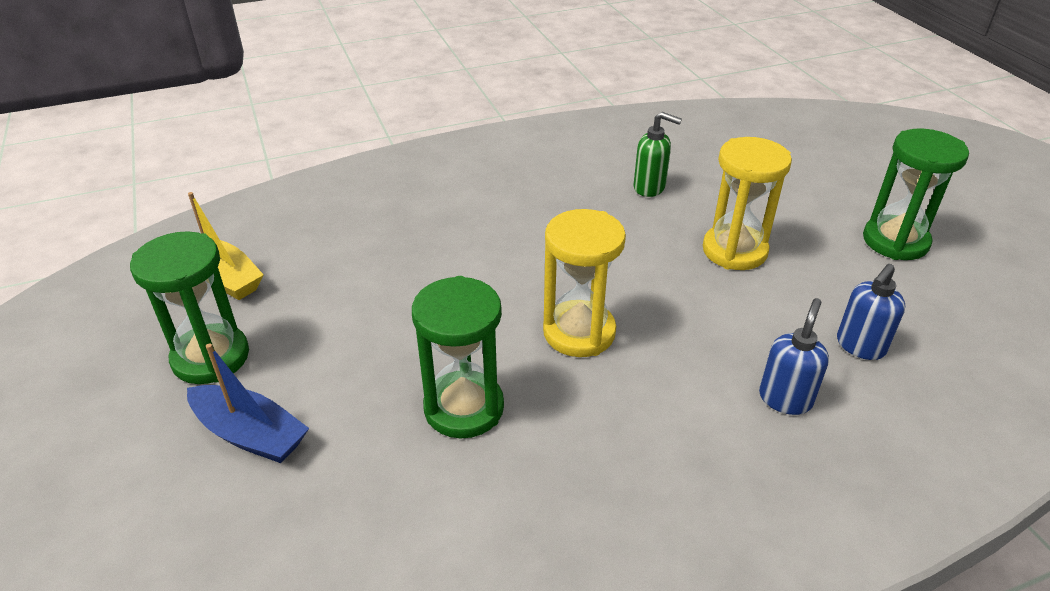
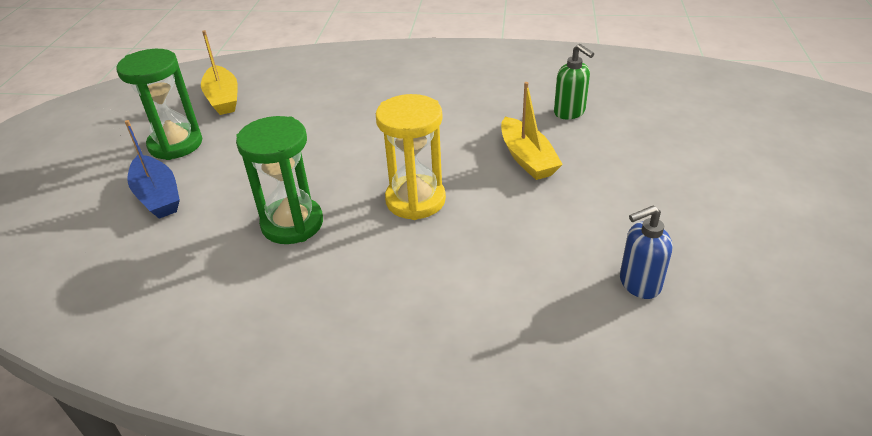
camera: 30 degrees right, 0 degrees up
yellow hourglass [703,137,792,270] -> none
blue soap dispenser [759,298,829,415] -> none
green hourglass [863,129,969,260] -> none
none -> yellow boat [501,82,563,180]

